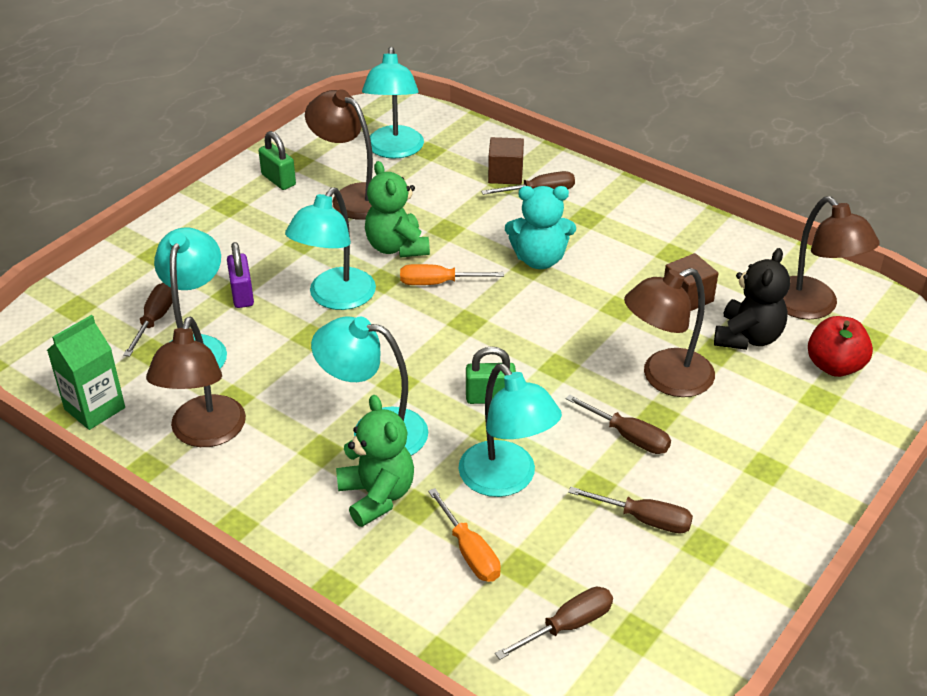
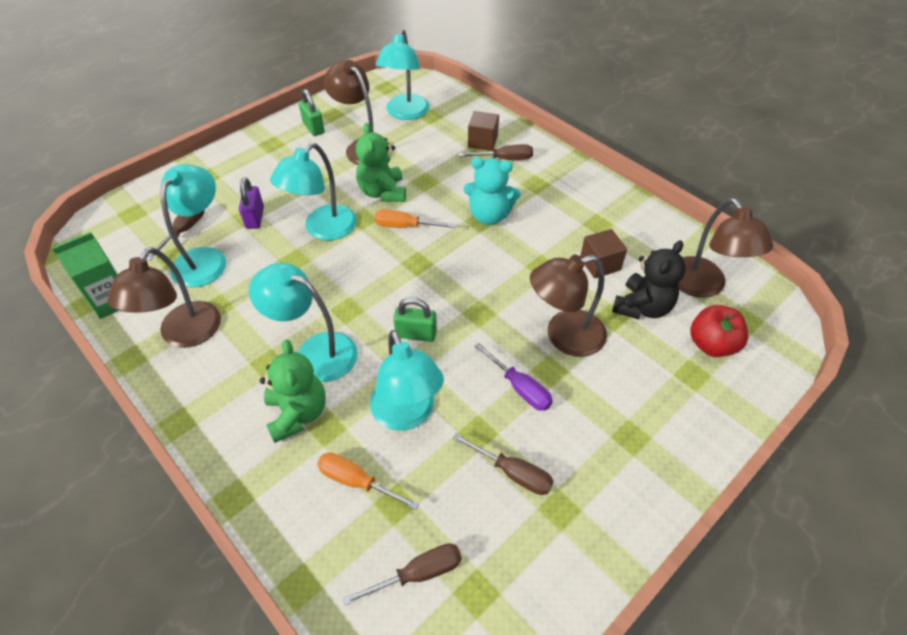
camera: 10 degrees right, 10 degrees up
orange screwdriver [428,488,501,582] -> orange screwdriver turned 135 degrees clockwise [317,452,419,510]
brown screwdriver [566,394,671,454] -> purple screwdriver [474,343,553,411]

